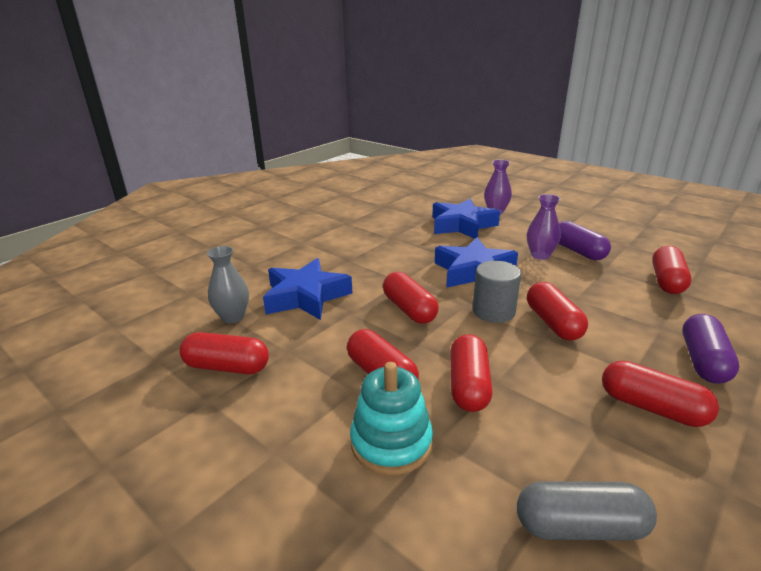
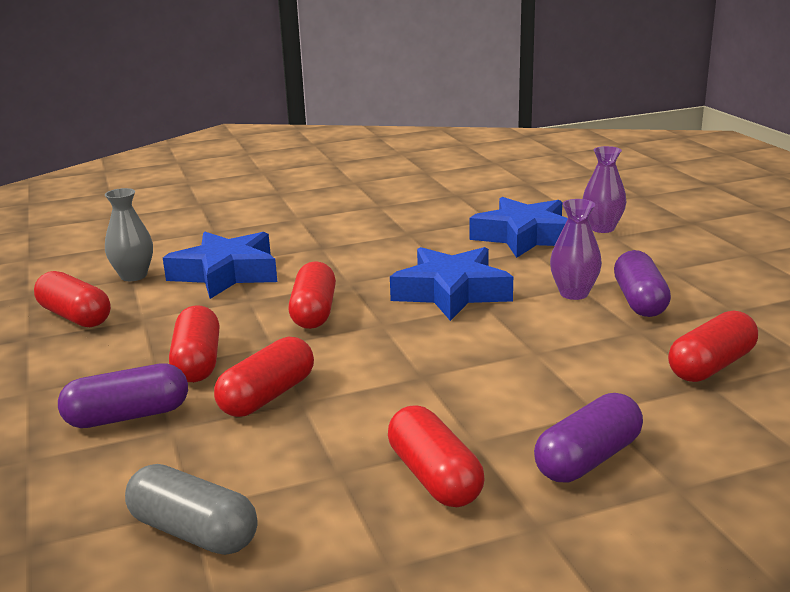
camera: 30 degrees right, 5 degrees down
turquoise stacking toy [350,362,433,476] -> purple capsule [58,363,188,428]
grey cylinder [473,261,521,323] -> none
red capsule [527,282,588,341] -> none

